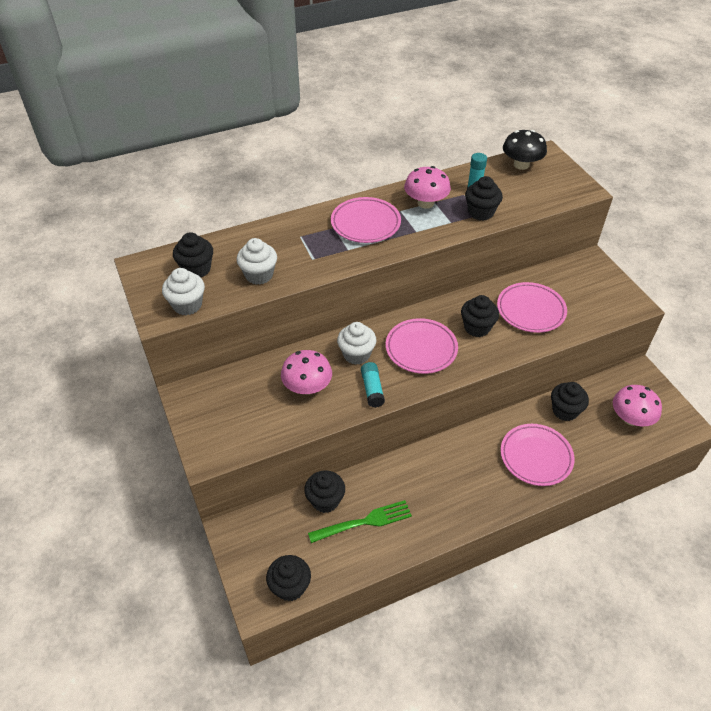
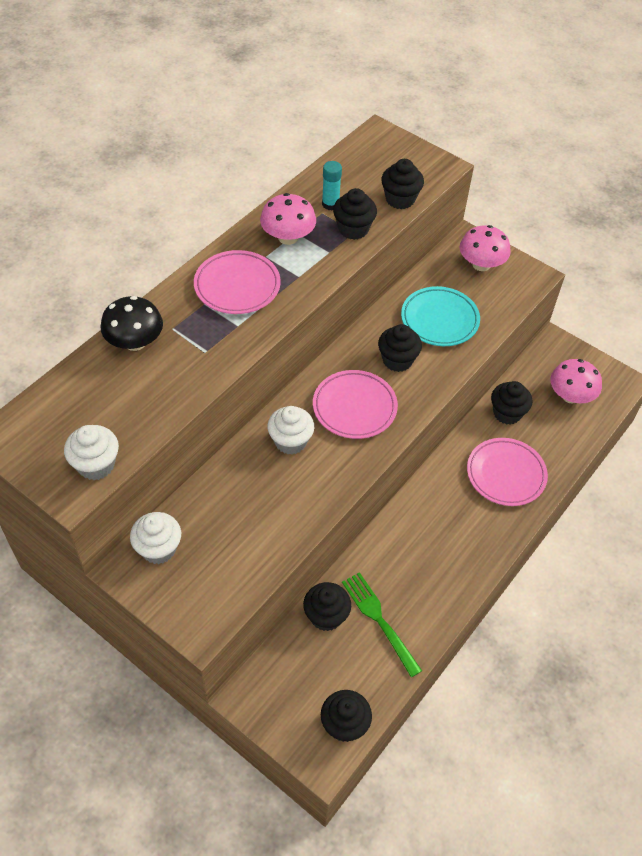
camera: 30 degrees left, 5 degrees up
black cupcake [173,232,213,277] -> black cupcake moved to [381,159,424,209]
white cupcake [237,238,277,285] -> white cupcake moved to [130,512,181,564]
pink mushroom [281,350,332,395] -> pink mushroom moved to [460,225,511,271]
green fork [308,500,412,543] -> green fork turned 75 degrees counterclockwise [342,572,422,677]
turquoise glue stick [361,362,385,408] -> none
pink plate [497,282,567,333] -> turquoise plate [401,286,480,346]
black mushroom [503,130,547,170] -> black mushroom moved to [101,296,163,351]

